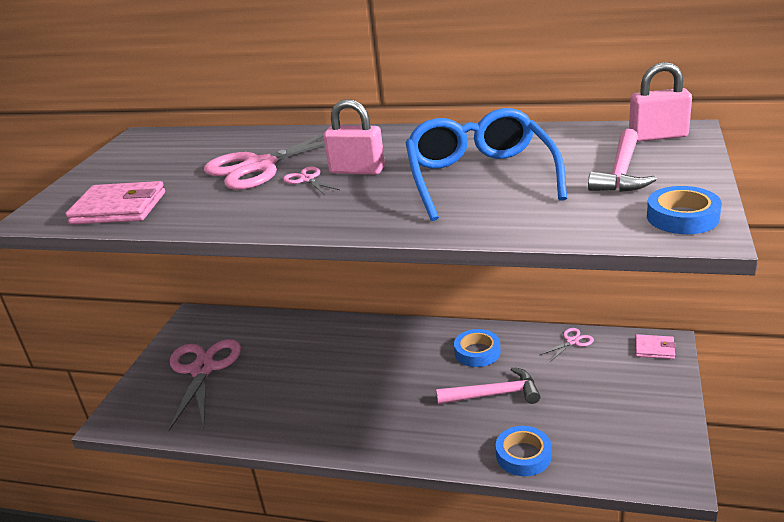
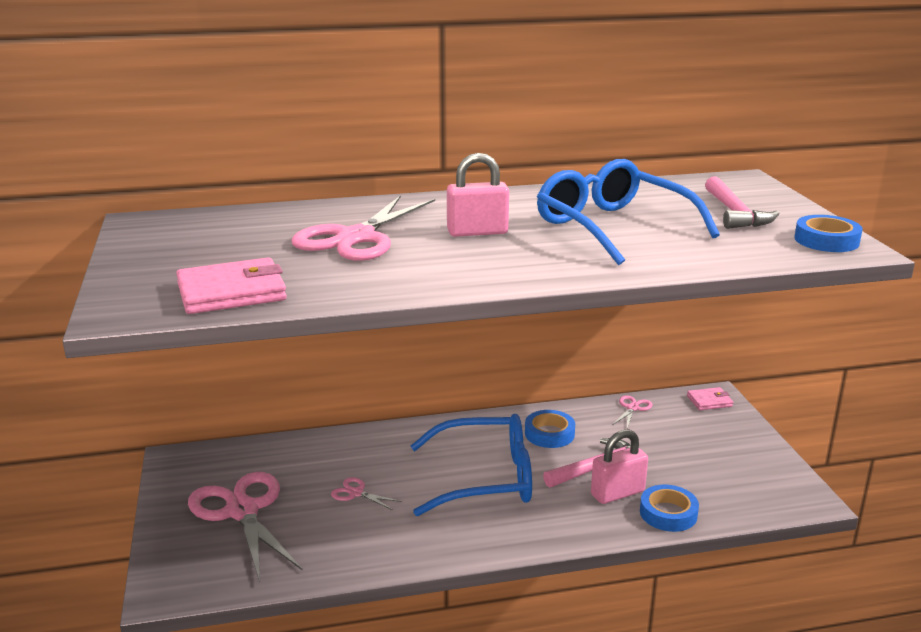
camera: 30 degrees left, 5 degrees down
pink scissors [283,167,340,195] -> pink scissors moved to [331,477,402,510]
pink padlock [629,62,692,142] -> pink padlock moved to [591,429,648,504]
none -> blue glasses [411,414,532,516]

